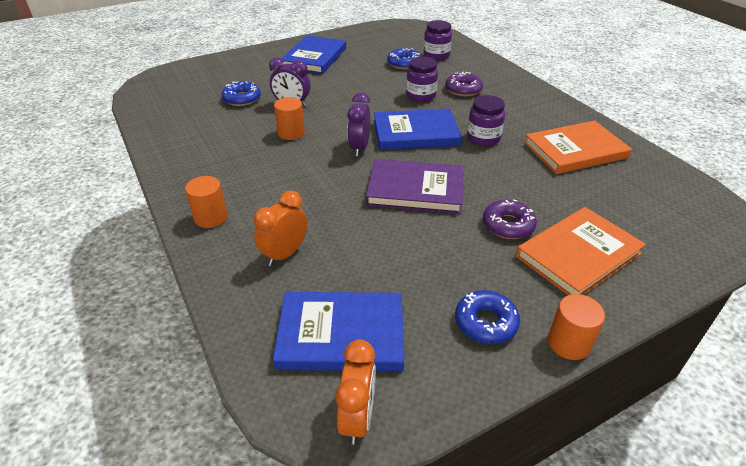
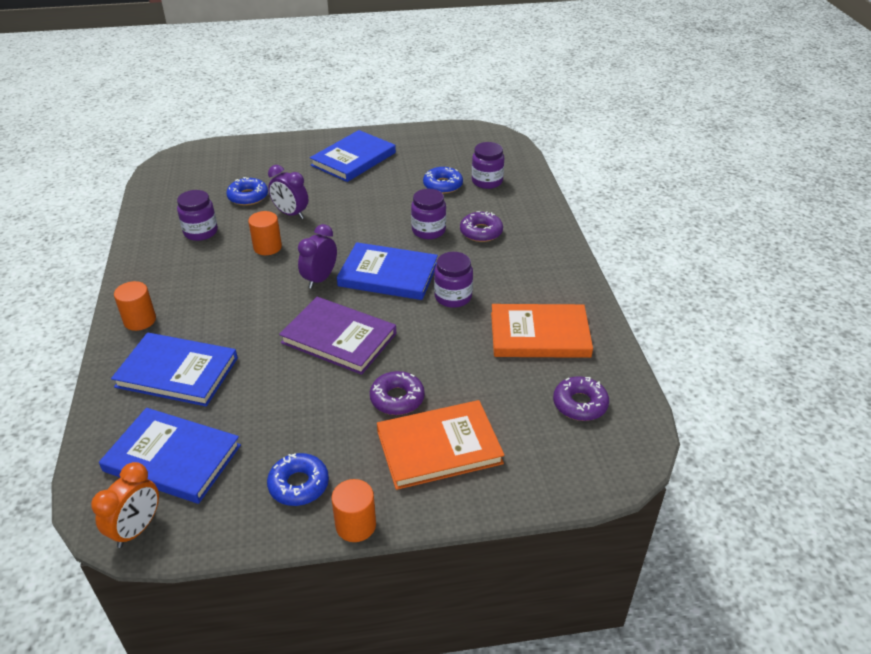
camera: 20 degrees right, 0 degrees up
orange clock [254,190,307,266] -> blue book [111,333,238,406]
none -> purple jar [177,190,218,241]
none -> purple donut [553,376,609,421]

